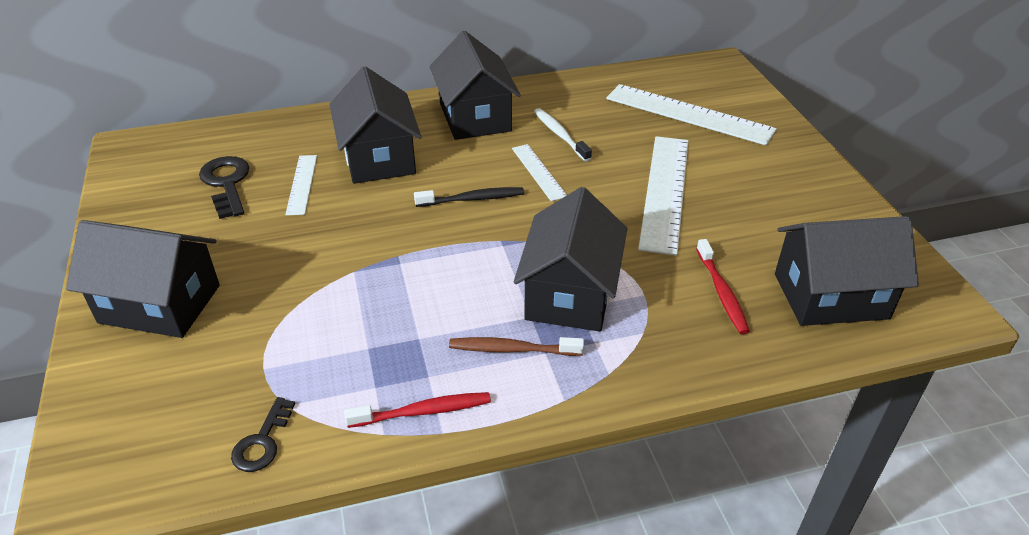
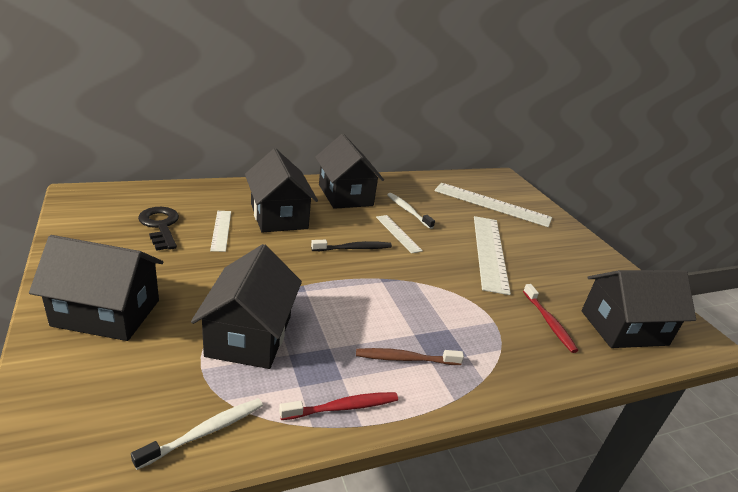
camera: 10 degrees left, 10 degrees down
black key [231,397,295,472] -> white toothbrush [131,398,263,470]
black house [514,187,627,332] -> black house moved to [191,244,302,369]

